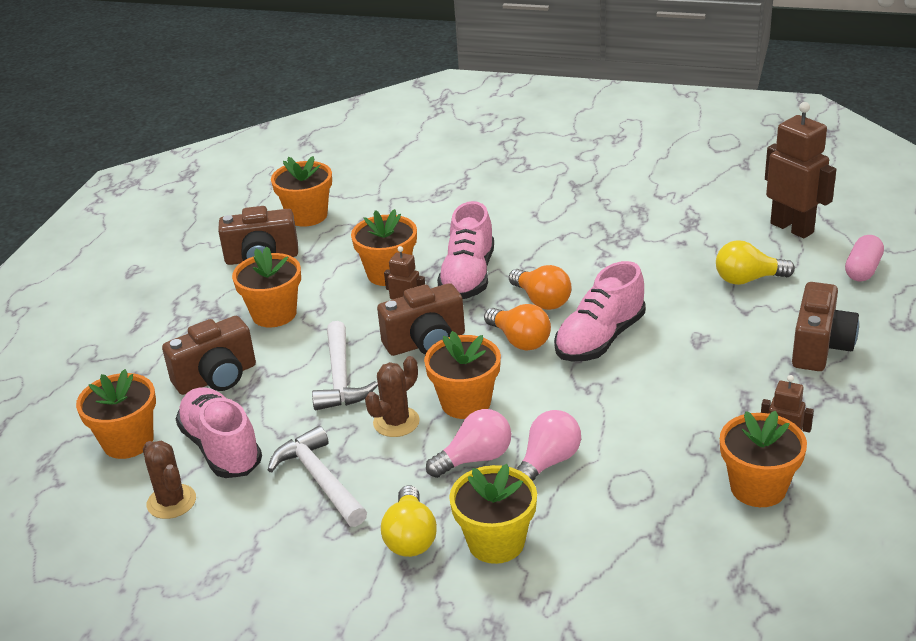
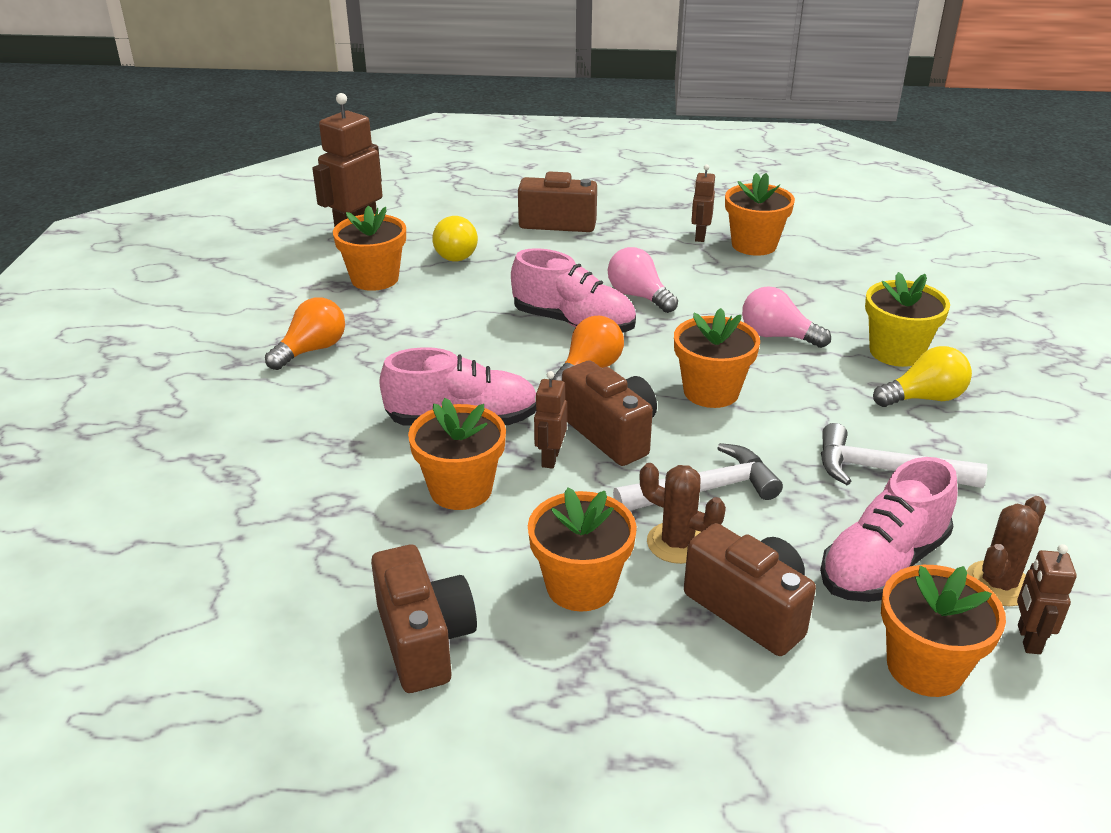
camera: 105 degrees left, 0 degrees up
white hammer [268,426,367,527] -> white hammer turned 60 degrees clockwise [821,423,987,488]
orange flower pot [271,156,332,227] -> orange flower pot moved to [333,205,406,291]
brown cactus [365,356,420,437] -> brown cactus moved to [639,463,726,564]
pink light bulb [426,409,511,478] -> pink light bulb moved to [608,247,678,313]
orange light bulb [509,265,572,310] -> orange light bulb moved to [265,297,345,370]
pink capsule [845,235,884,282] -> none
none -> brown robot [1017,544,1077,654]

